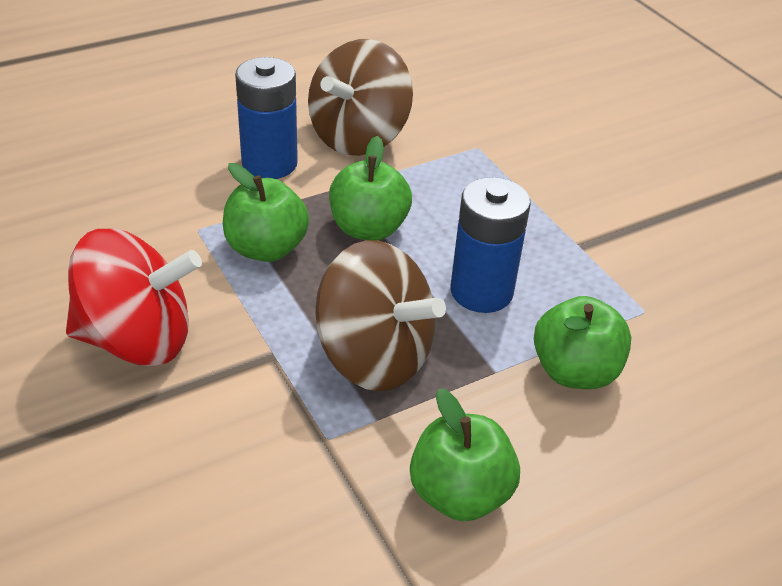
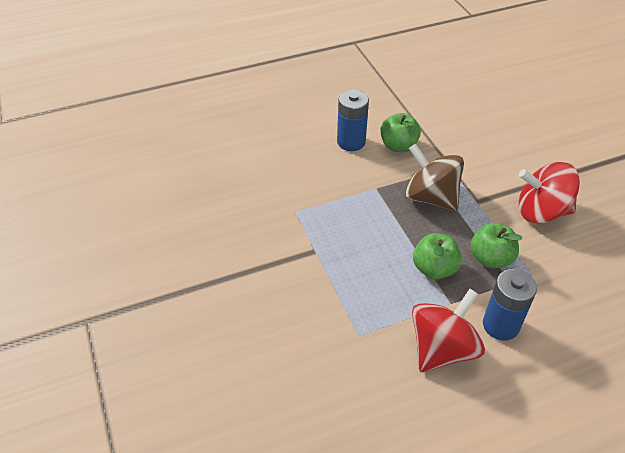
camera: 170 degrees left, 5 degrees up
brown spinning top [308,39,413,156] -> red spinning top [412,289,485,372]
blue battery [451,177,531,313] -> blue battery moved to [337,90,369,151]
green apple [534,296,631,389] -> none

